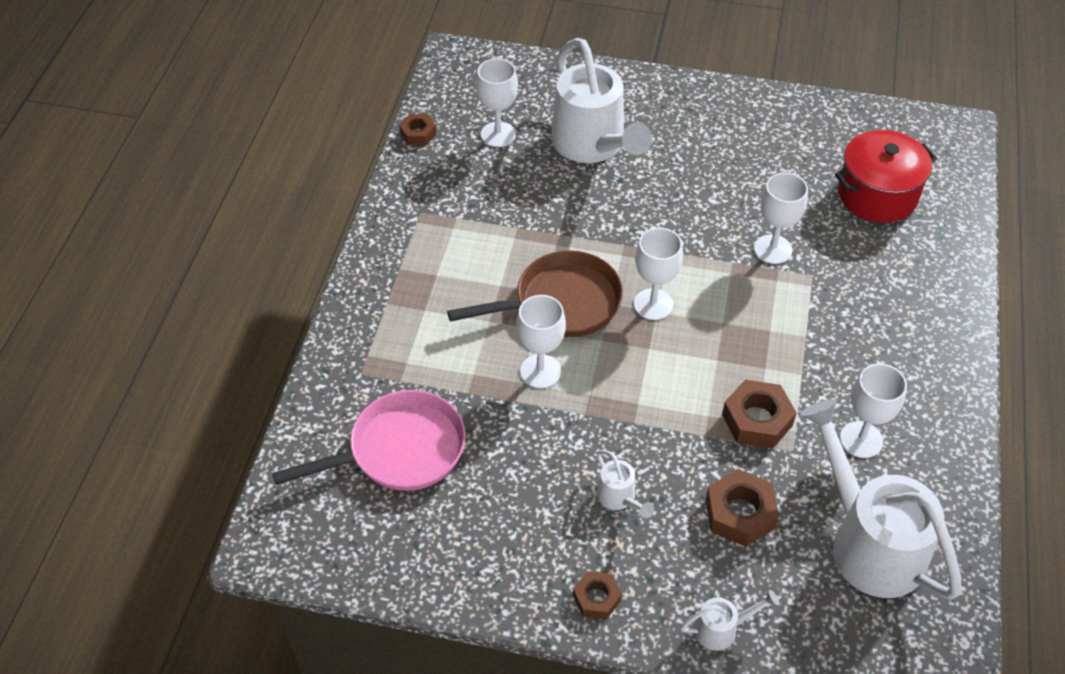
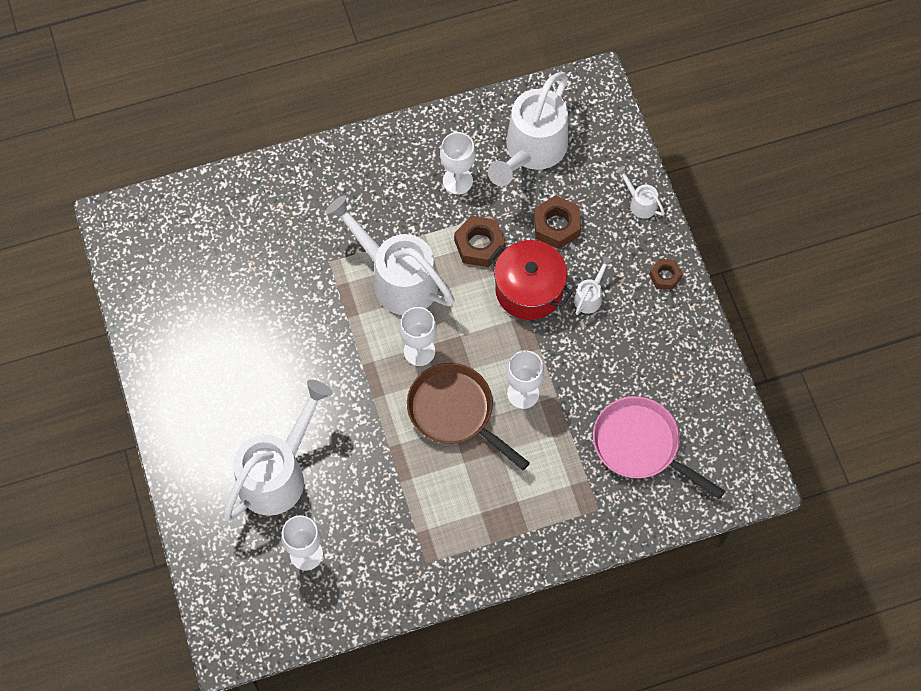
camera: 120 degrees left, 15 degrees up
brown nut [399,114,437,145] -> none
white goblet [754,173,808,264] -> none
red pot [835,130,937,223] -> red pot moved to [489,240,573,320]
none -> white watering can [325,195,455,315]

